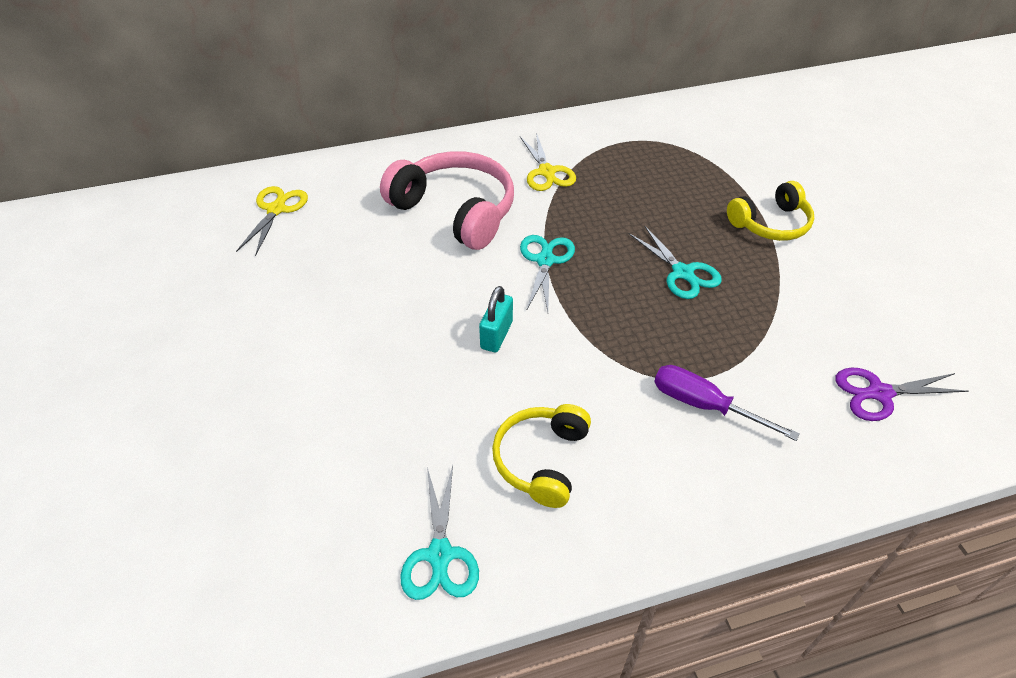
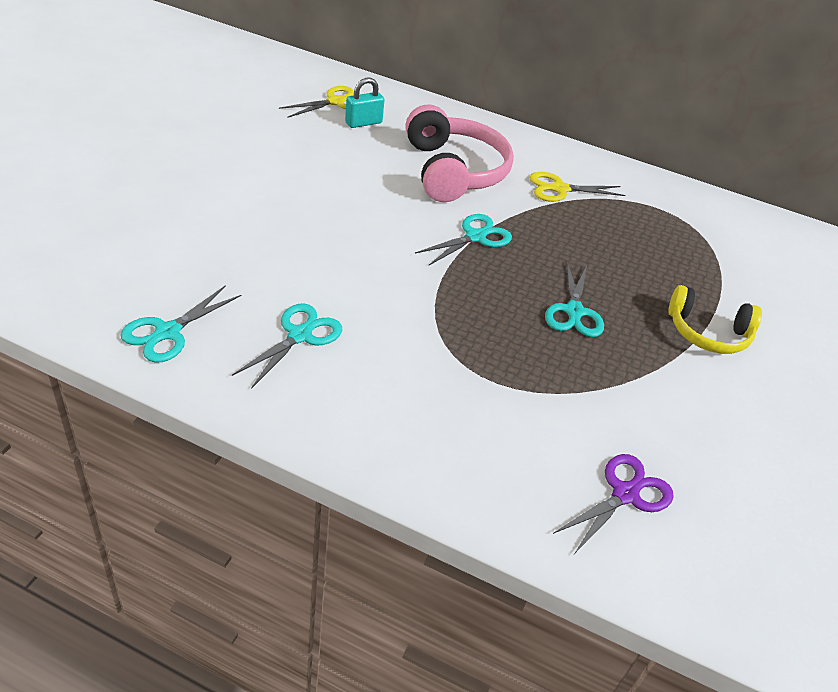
camera: 35 degrees right, 5 degrees down
turquoise padlock [479,286,513,353] -> turquoise padlock moved to [345,77,384,128]
yellow headphones [492,404,591,508] -> turquoise scissors [232,303,342,389]
yellow scissors [520,133,576,191] -> yellow scissors turned 60 degrees clockwise [529,172,626,202]
purple screwdriver [654,365,800,441] -> none
purple scissors [836,367,968,421] -> purple scissors turned 105 degrees clockwise [553,454,674,554]

